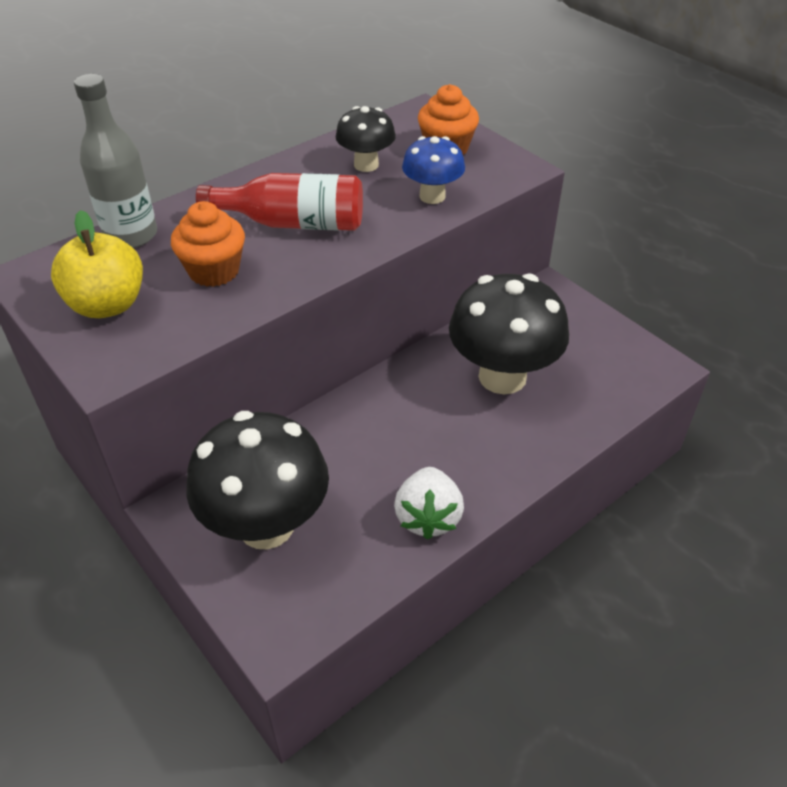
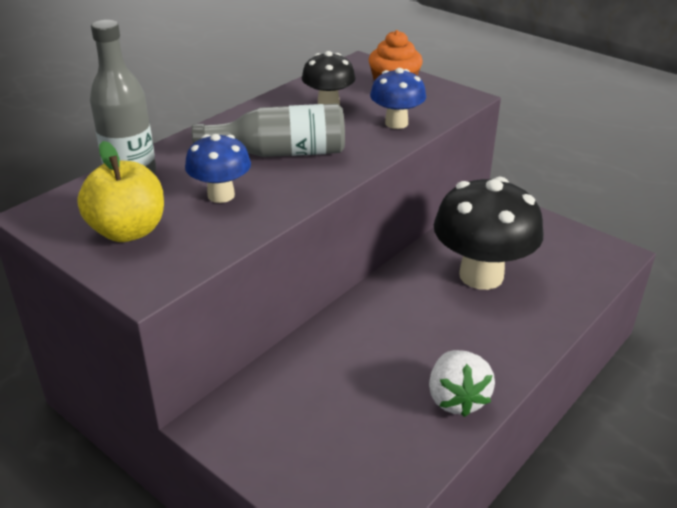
camera: 10 degrees left, 10 degrees down
orange cupcake [171,201,245,287] -> blue mushroom [185,134,251,203]
black mushroom [186,411,329,549] -> none
red bottle [196,173,363,231] -> grey bottle [191,104,345,157]

